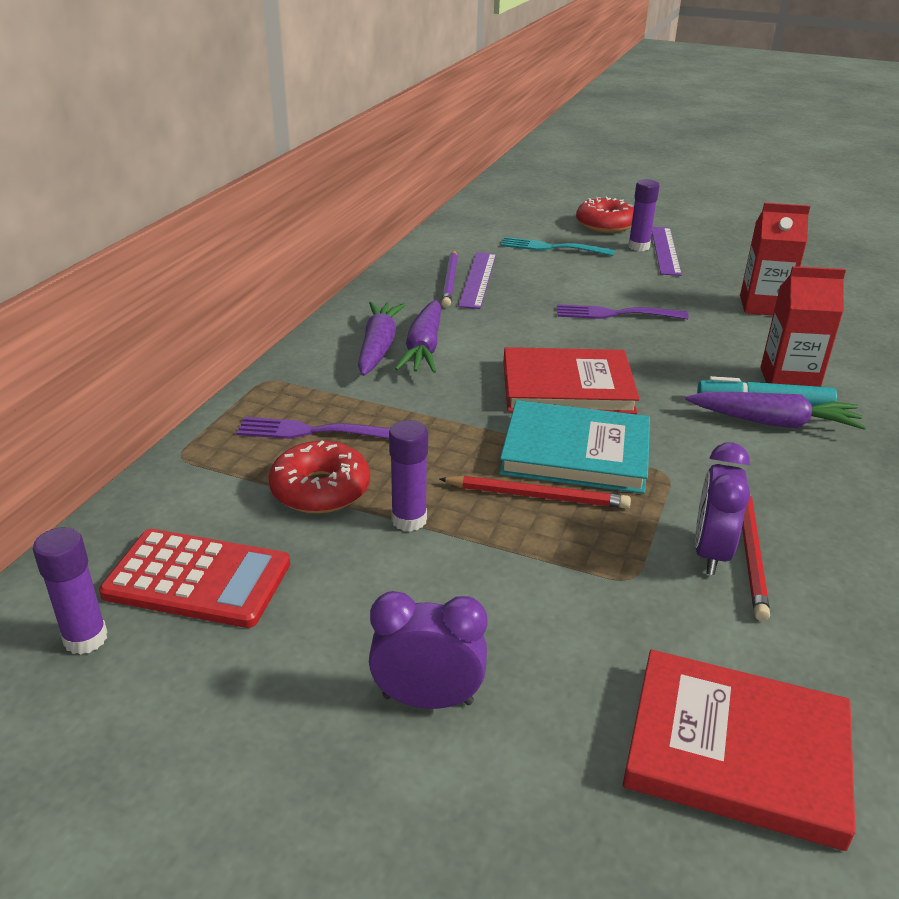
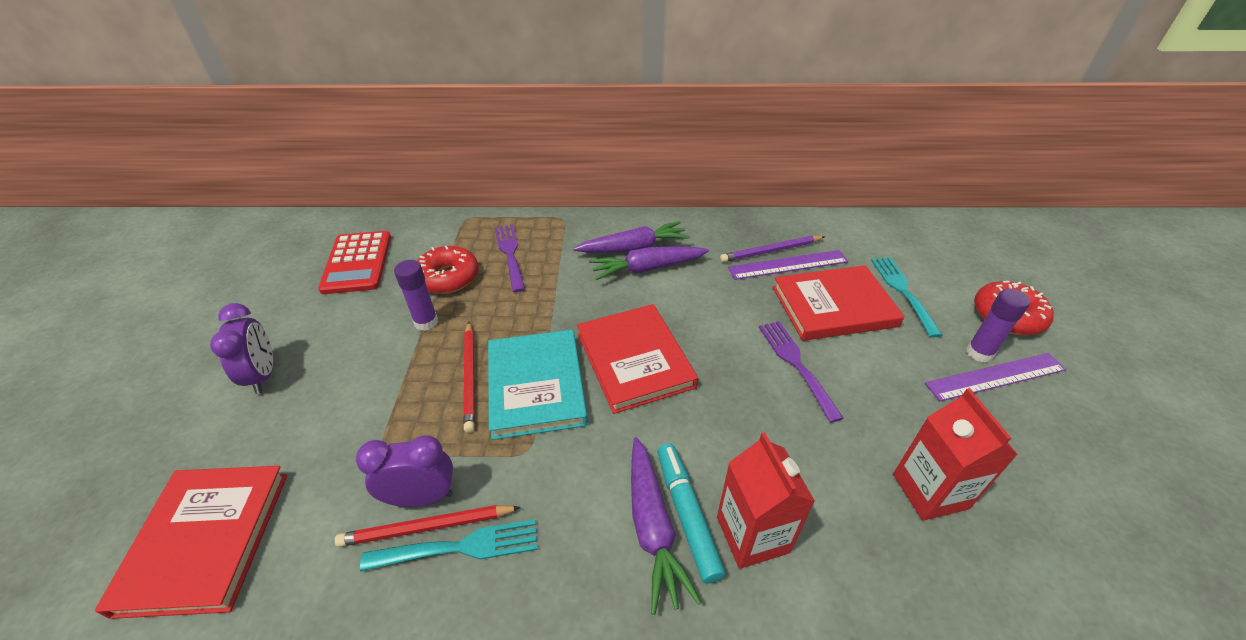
camera: 70 degrees right, 10 degrees up
purple glue stick [33,527,107,655] -> none
none -> turquoise fork [360,520,537,572]
none -> red book [773,265,904,341]

